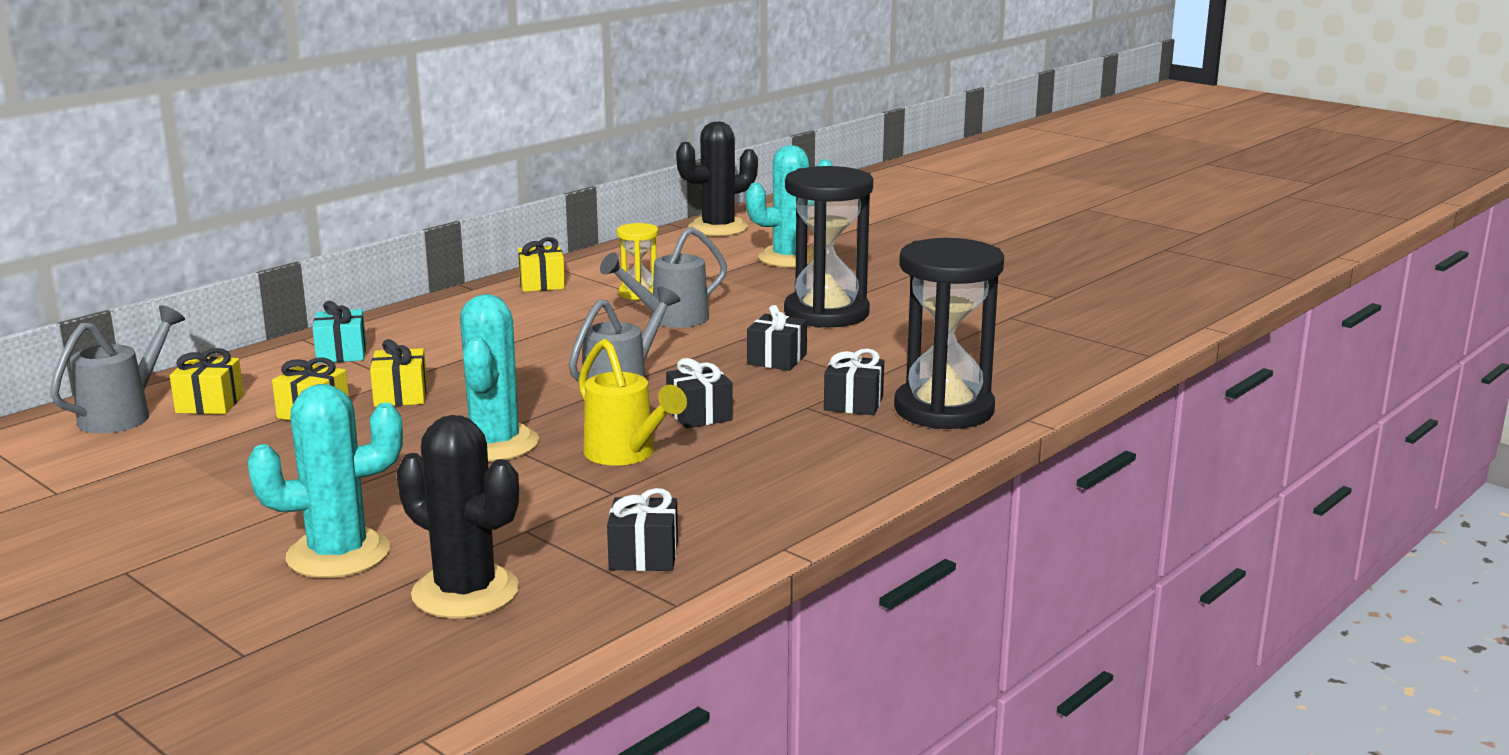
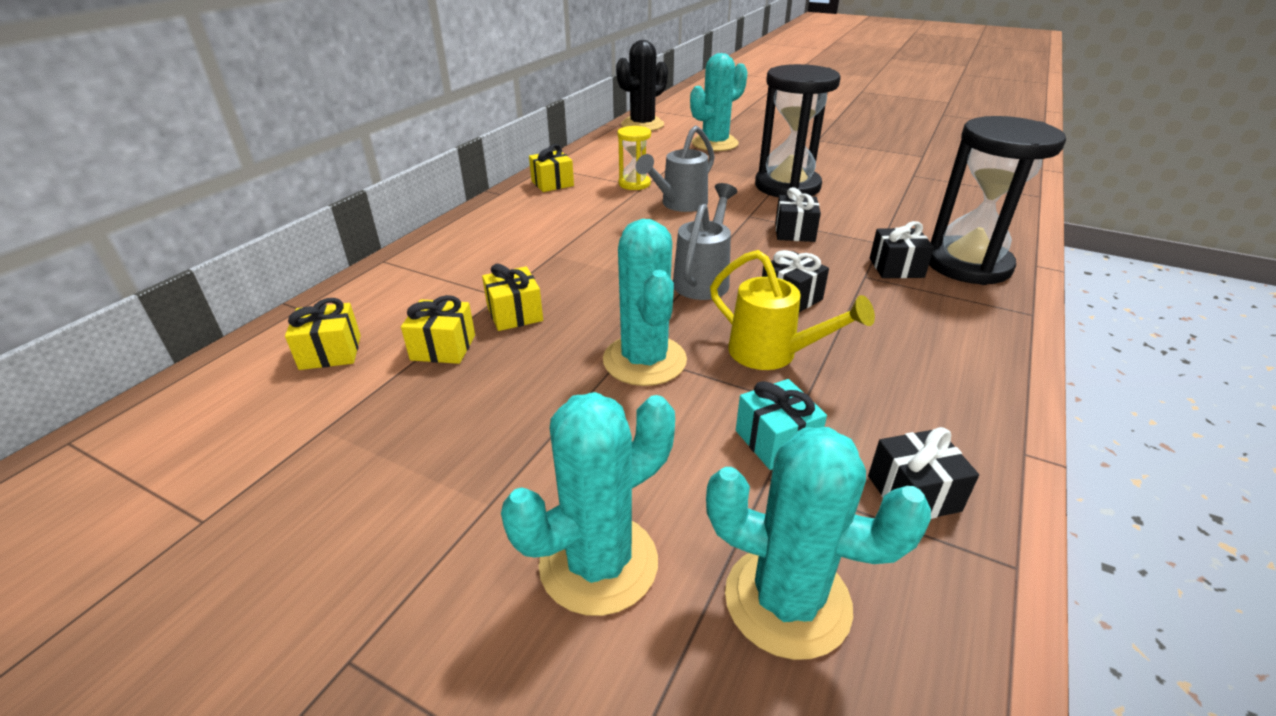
camera: 15 degrees left, 15 degrees up
grey watering can [50,305,185,434] -> none
turquoise gift [312,301,366,363] -> turquoise gift moved to [736,379,827,470]
black cactus [396,415,519,618] -> turquoise cactus [706,427,931,660]

